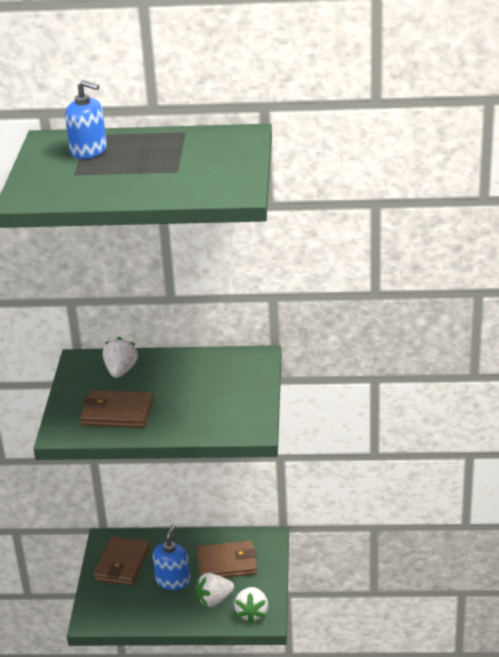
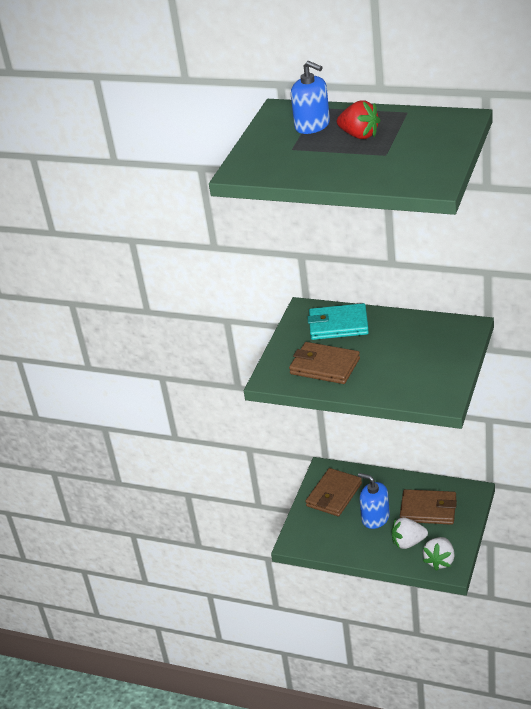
camera: 20 degrees right, 5 degrees up
white strawberry [103,337,138,378] -> turquoise wallet [307,303,369,340]
blue soap dispenser [153,525,190,590] -> blue soap dispenser turned 90 degrees counterclockwise [358,473,390,529]
none -> red strawberry [337,100,381,139]

